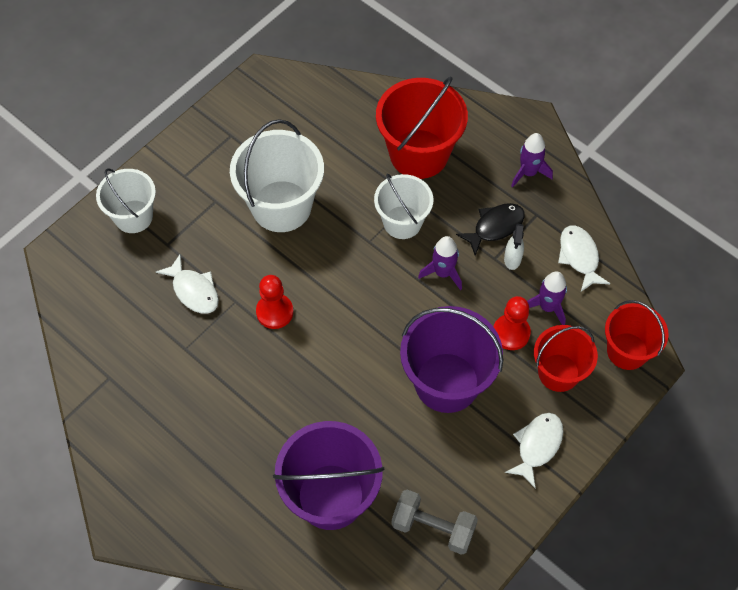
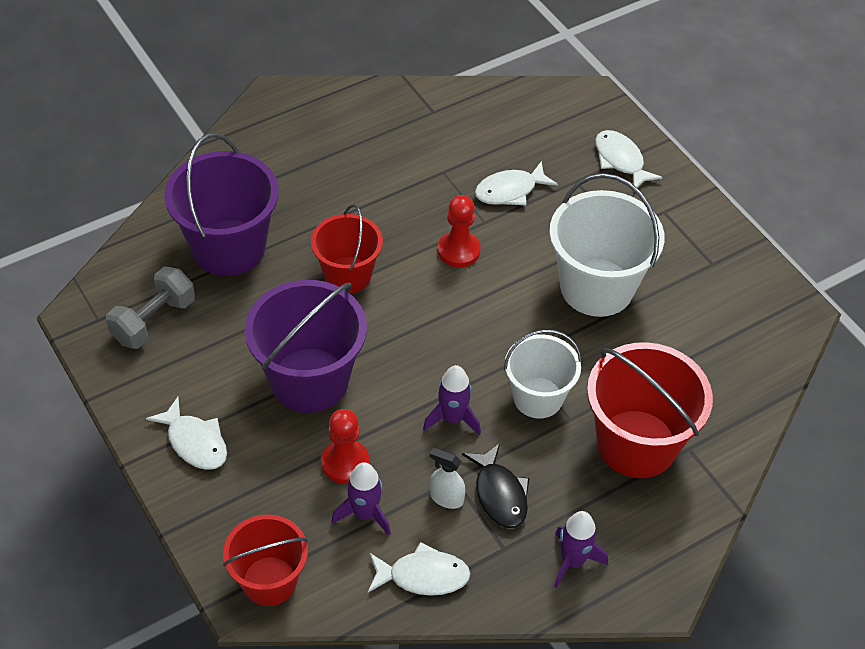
camera: 105 degrees right, 10 degrees down
white bucket [96,168,156,233] -> white fish [595,130,662,188]
red bucket [534,325,598,392] -> red bucket moved to [311,204,383,294]

